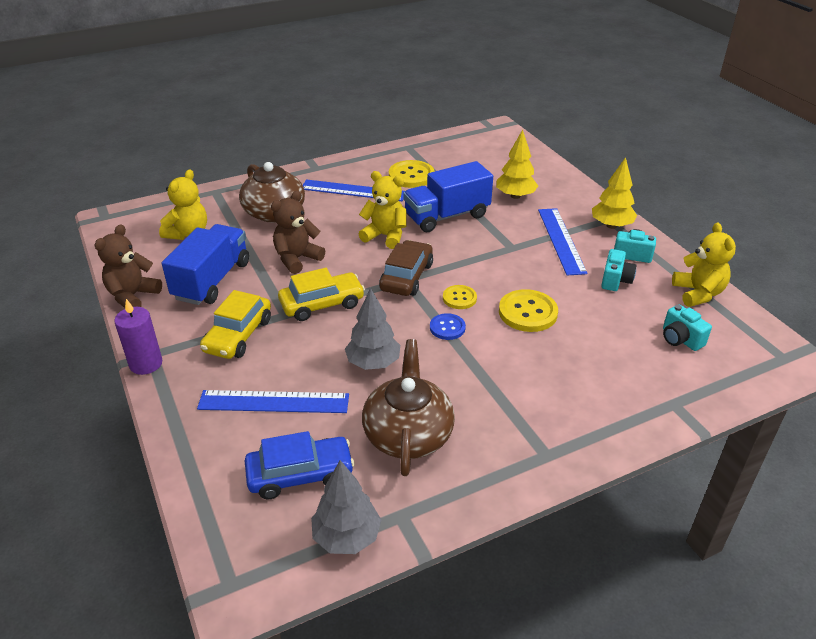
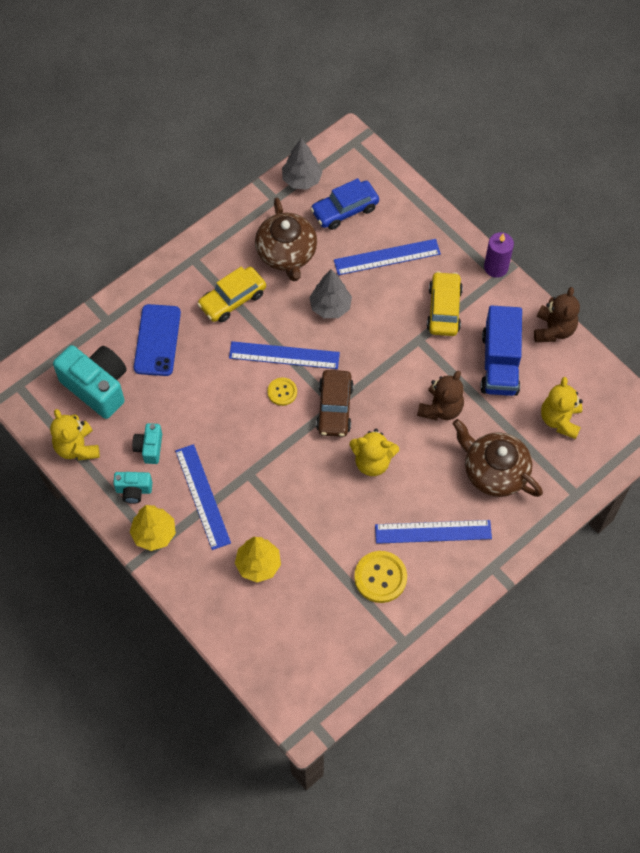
camera: 165 degrees right, 25 degrees up
yellow car [278,268,365,321] -> yellow car moved to [197,266,266,323]
blue truck [403,161,493,232] -> none
blue button [430,313,466,340] -> blue ruler [229,341,340,369]
yellow button [499,289,558,332] -> none
turquoise camera [663,304,712,351] -> turquoise camera [53,345,127,419], size x1.98
none -> blue phone [134,304,181,376]

